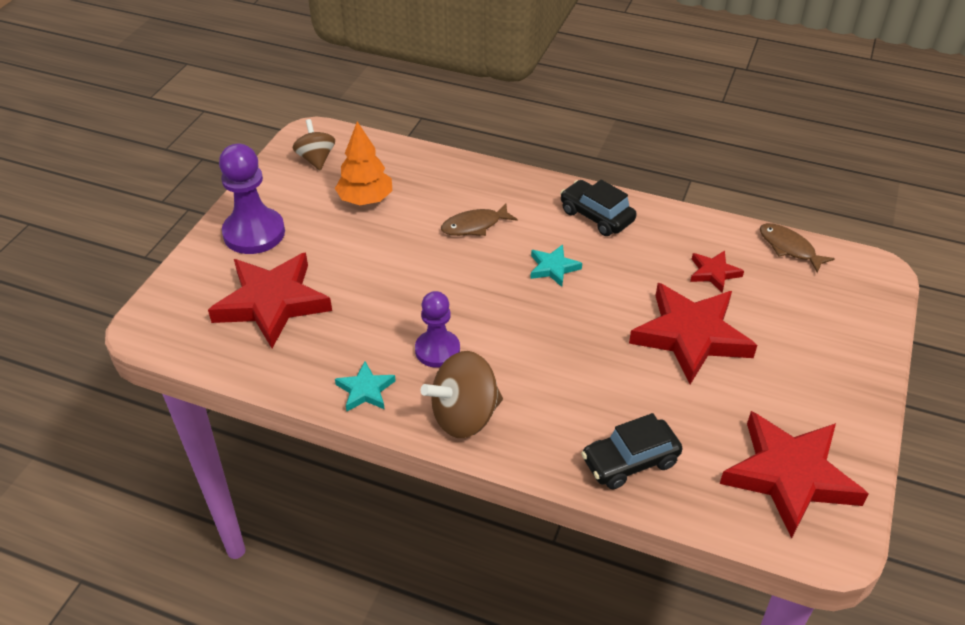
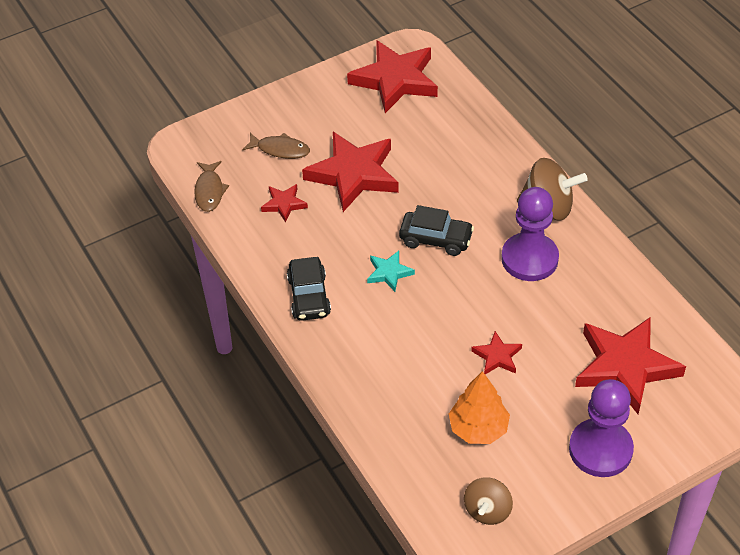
camera: 140 degrees left, 5 degrees up
turquoise star [335,361,396,411] -> none
purple pawn [415,291,460,368] -> purple pawn [501,187,559,281], size x1.52
brown fish [441,203,518,236] -> brown fish moved to [242,133,310,159]
black car [581,413,683,489] -> black car moved to [399,205,474,256]
none -> red star [471,331,522,375]

